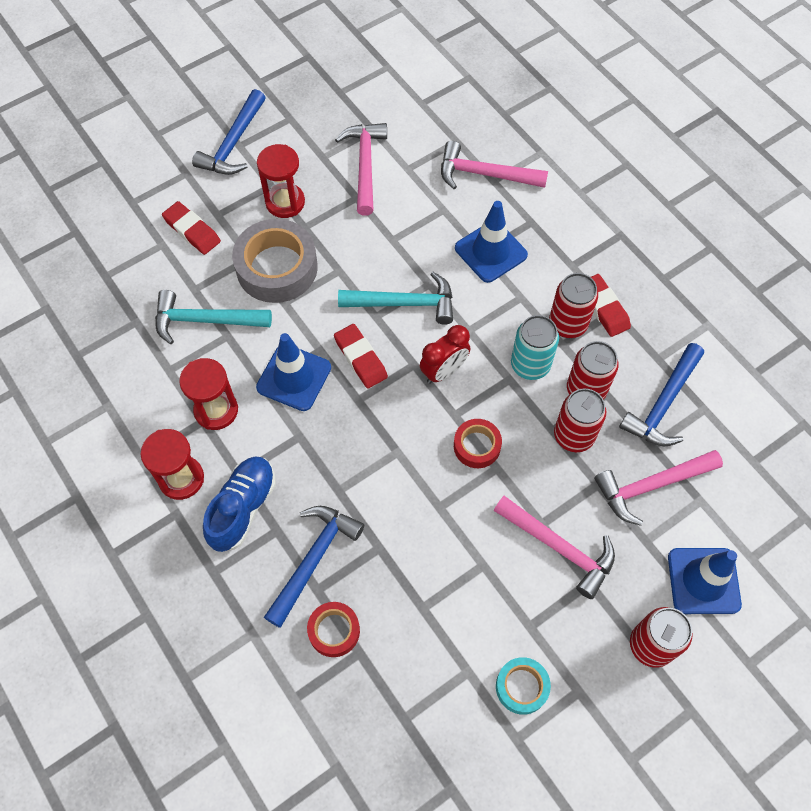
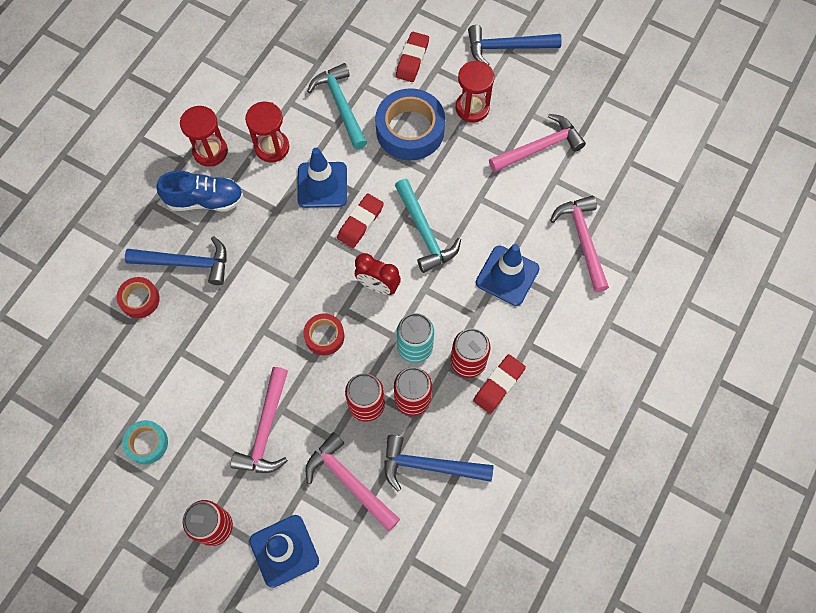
camera: 65 degrees right, 5 degrees up
grey tape [232,219,318,303] -> blue tape [375,88,445,161]

